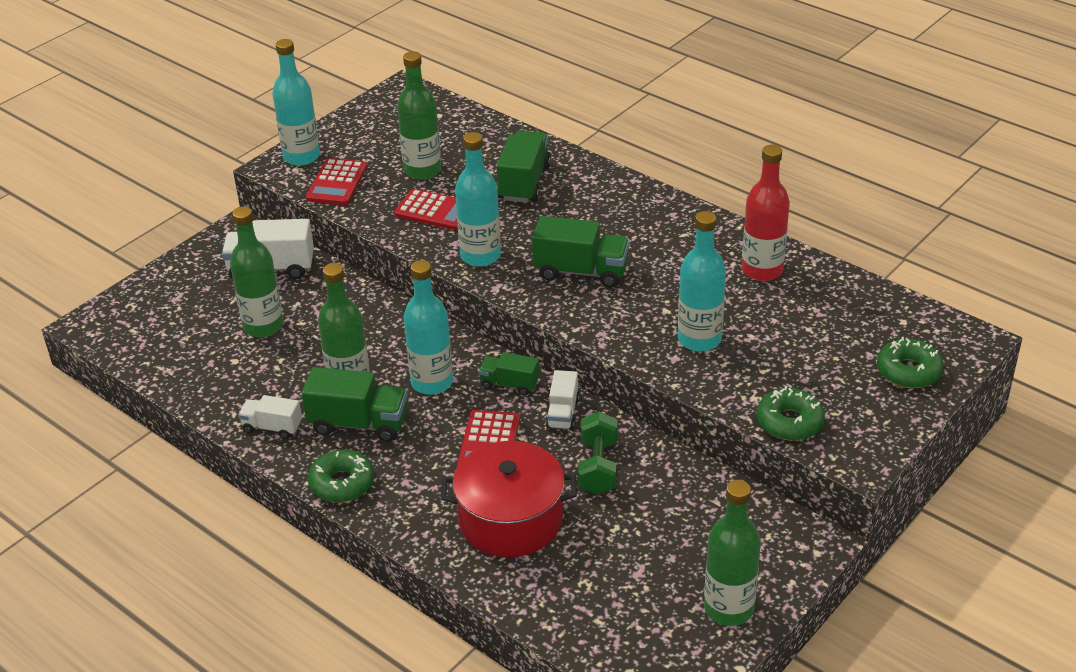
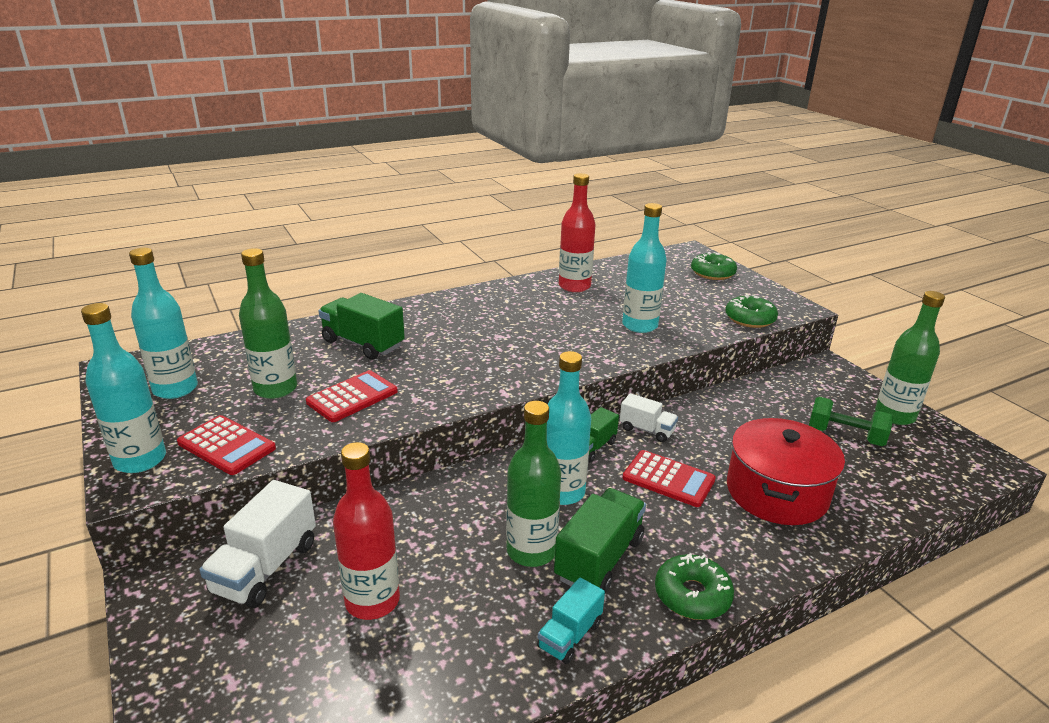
camera: 70 degrees left, 10 degrees down
green bottle [230,207,284,337] -> red bottle [333,442,400,620]
white truck [238,395,302,439] -> turquoise truck [537,577,605,664]
turquoise bottle [455,132,501,267] -> turquoise bottle moved to [129,248,198,399]
green truck [532,216,629,288] -> none
green dumbbell [578,412,617,495] -> green dumbbell moved to [809,397,894,446]

